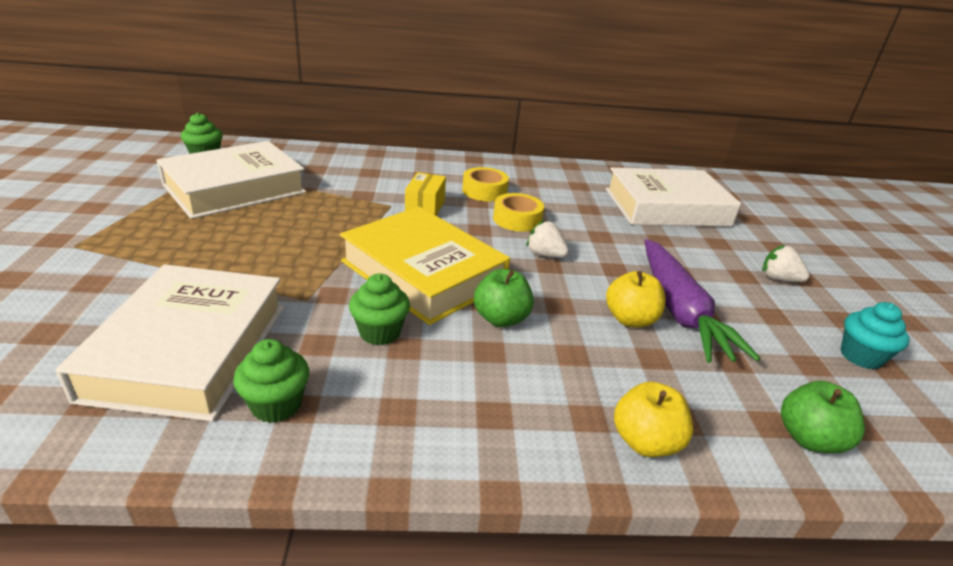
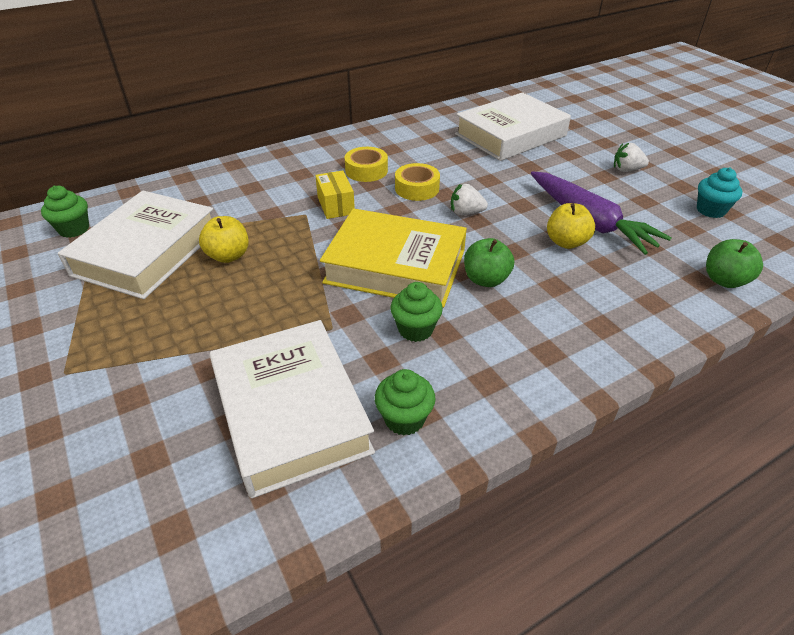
camera: 25 degrees left, 10 degrees up
yellow apple [614,382,693,457] -> yellow apple moved to [199,216,249,263]

